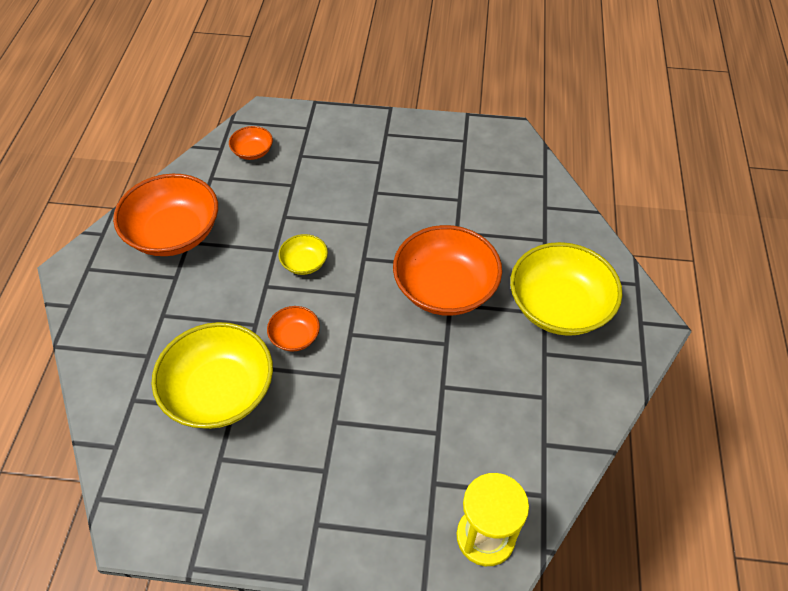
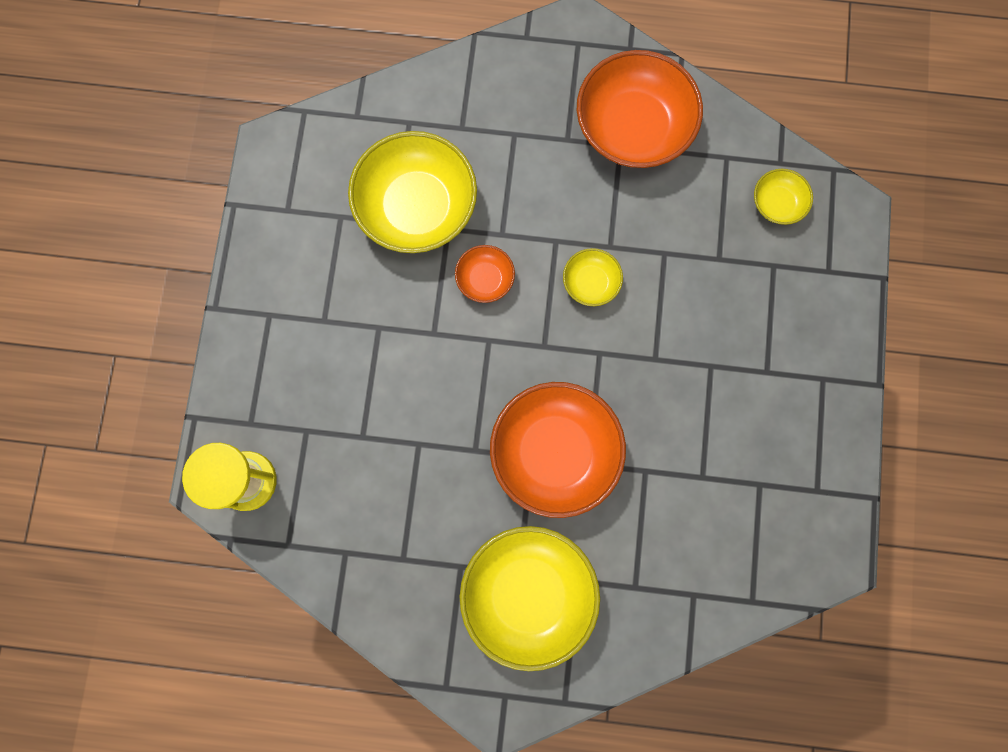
camera: 90 degrees right, 25 degrees up
orange bowl [229,126,273,160] -> yellow bowl [754,169,813,225]

